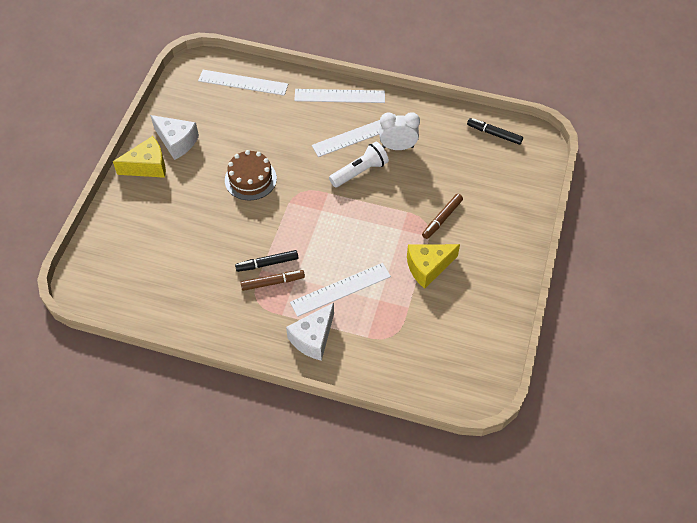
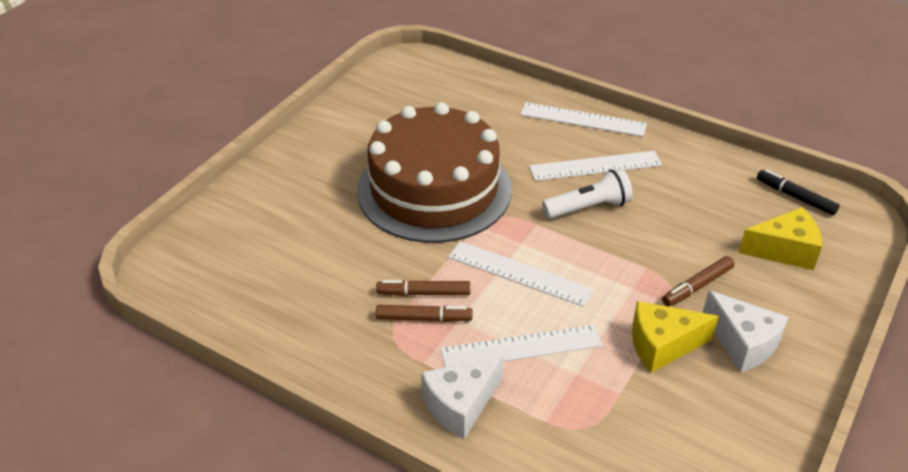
camera: 15 degrees right, 15 degrees down
yellow cheese [113,136,166,178] -> yellow cheese moved to [739,207,822,270]
white cheese [150,115,199,160] -> white cheese moved to [703,290,788,372]
white ruler [198,70,288,96] -> white ruler moved to [448,241,594,307]
brown cake [225,150,277,201] -> brown cake [357,102,512,243], size x2.11
black marker [235,250,298,272] -> brown marker [376,280,470,296]
white clock [379,112,420,150] -> none

